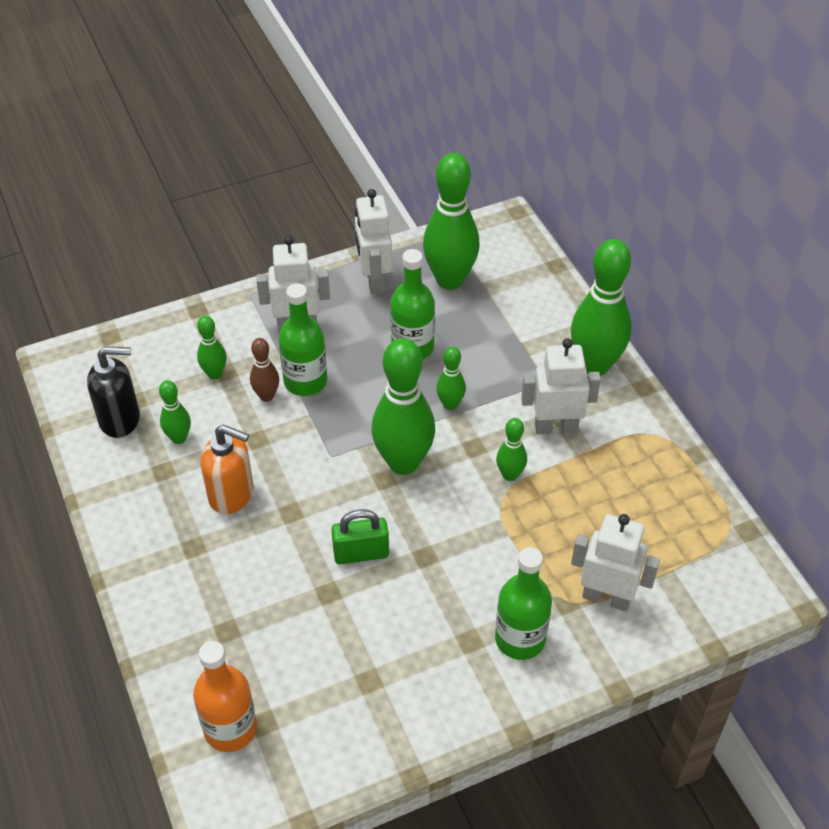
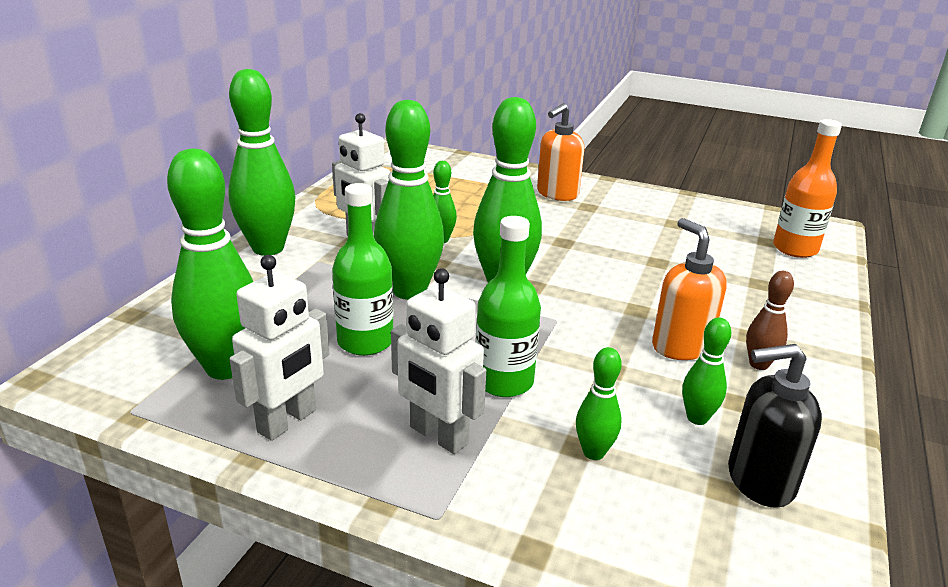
camera: 135 degrees left, 20 degrees down
black soap dispenser [87,346,140,438] -> black soap dispenser turned 45 degrees counterclockwise [728,344,822,508]
brown bowling pin [250,338,279,402] -> brown bowling pin moved to [746,271,794,370]
green padlock [331,509,389,565] -> none
green bowling pin [436,346,466,410] -> green bowling pin [374,100,444,300], size x2.05
green bottle [495,547,552,660] -> orange soap dispenser [537,103,584,201]
white robot [571,514,660,611] -> none

